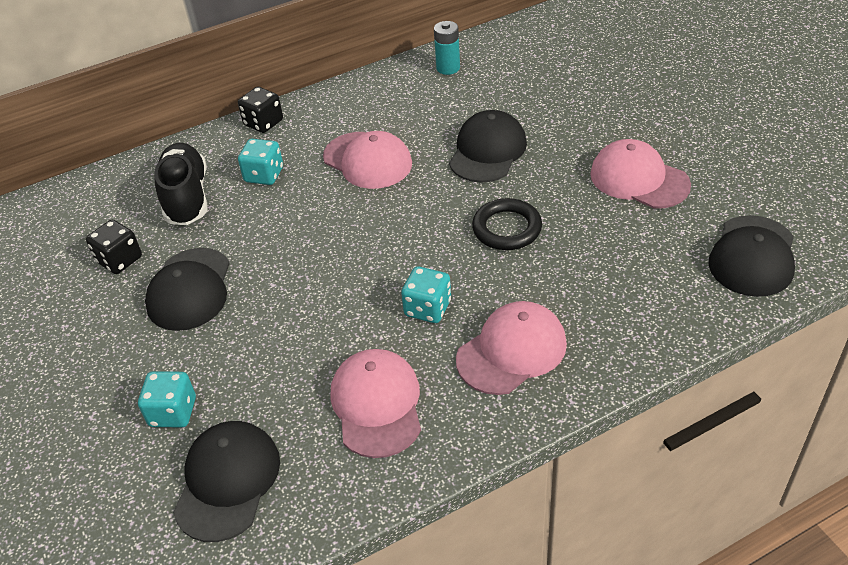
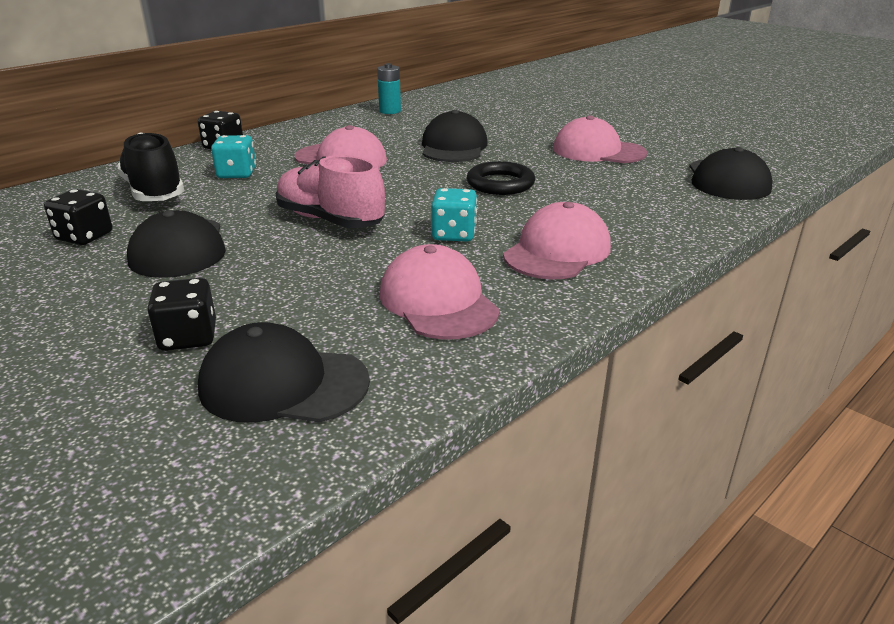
camera: 20 degrees left, 15 degrees down
turquoise dice [138,371,196,427] -> black dice [147,278,216,351]
black cap [173,421,280,542] -> black cap turned 75 degrees counterclockwise [198,322,370,423]
none -> pink shoe [276,155,385,228]

